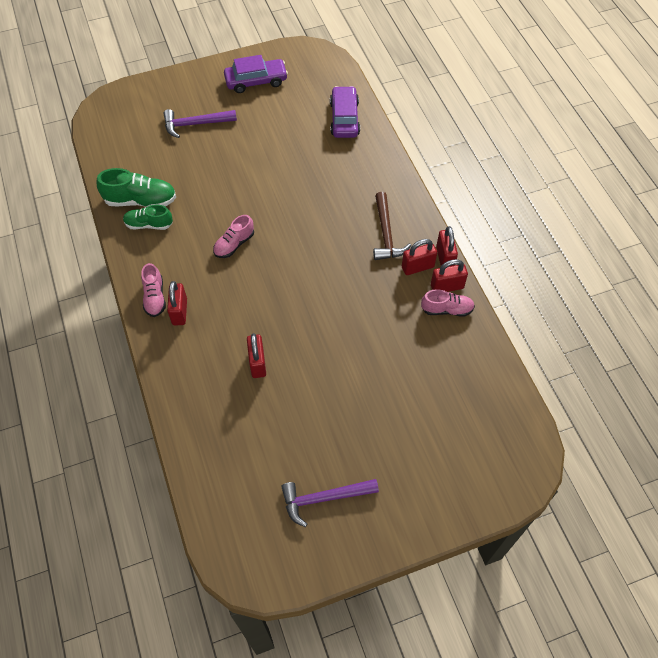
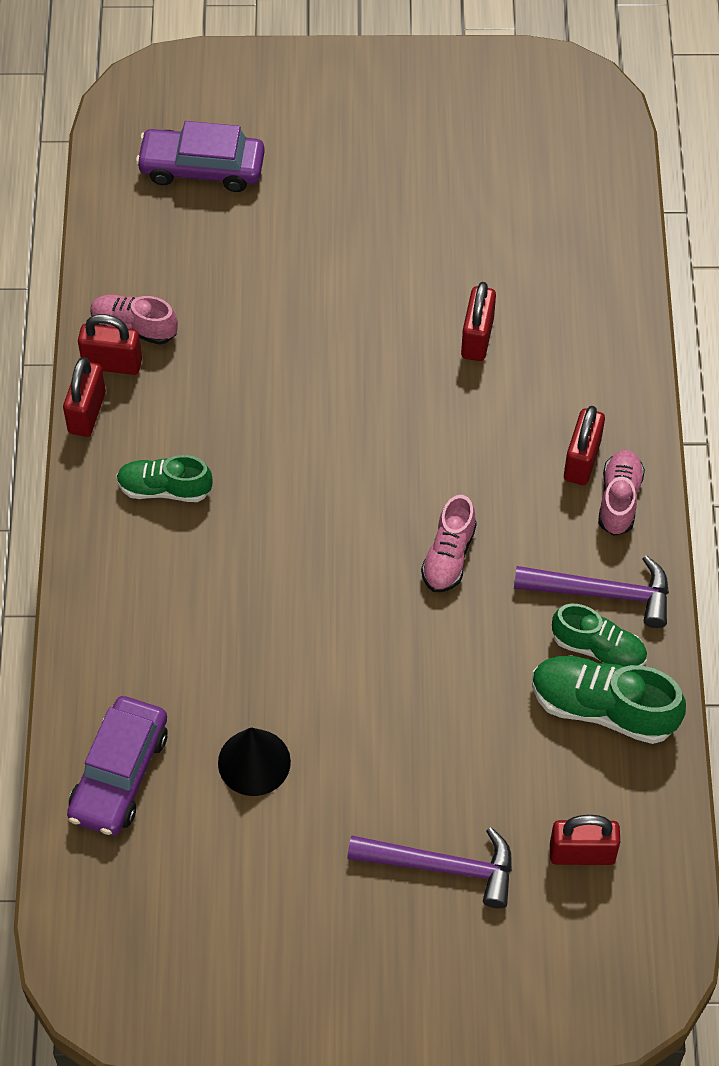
camera: 160 degrees left, 0 degrees up
pink shoe [213,215,254,258] -> pink shoe turned 135 degrees clockwise [421,495,477,592]
purple car [224,55,288,93] -> purple car moved to [136,121,265,192]
purple hammer [281,479,379,527] -> purple hammer moved to [514,555,669,628]
brown hammer [373,192,411,260] -> green shoe [117,455,213,502]
red padlock [402,239,437,275] -> red padlock moved to [550,815,620,865]
none -> black cone [218,727,291,796]

